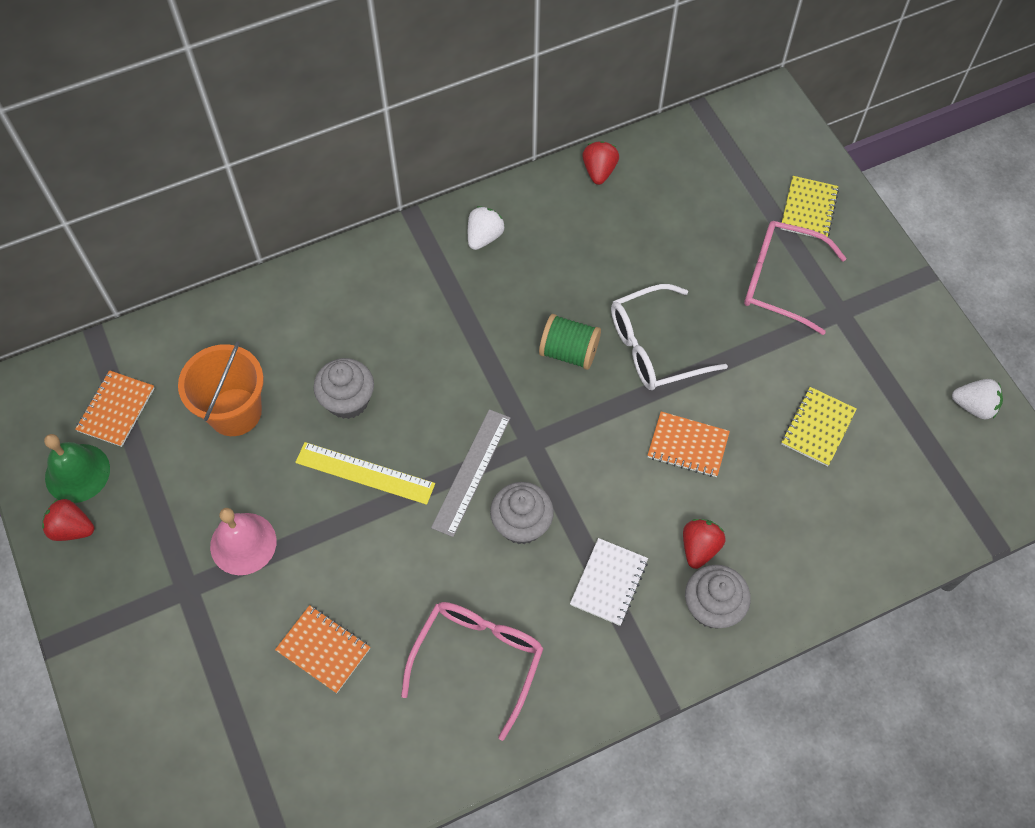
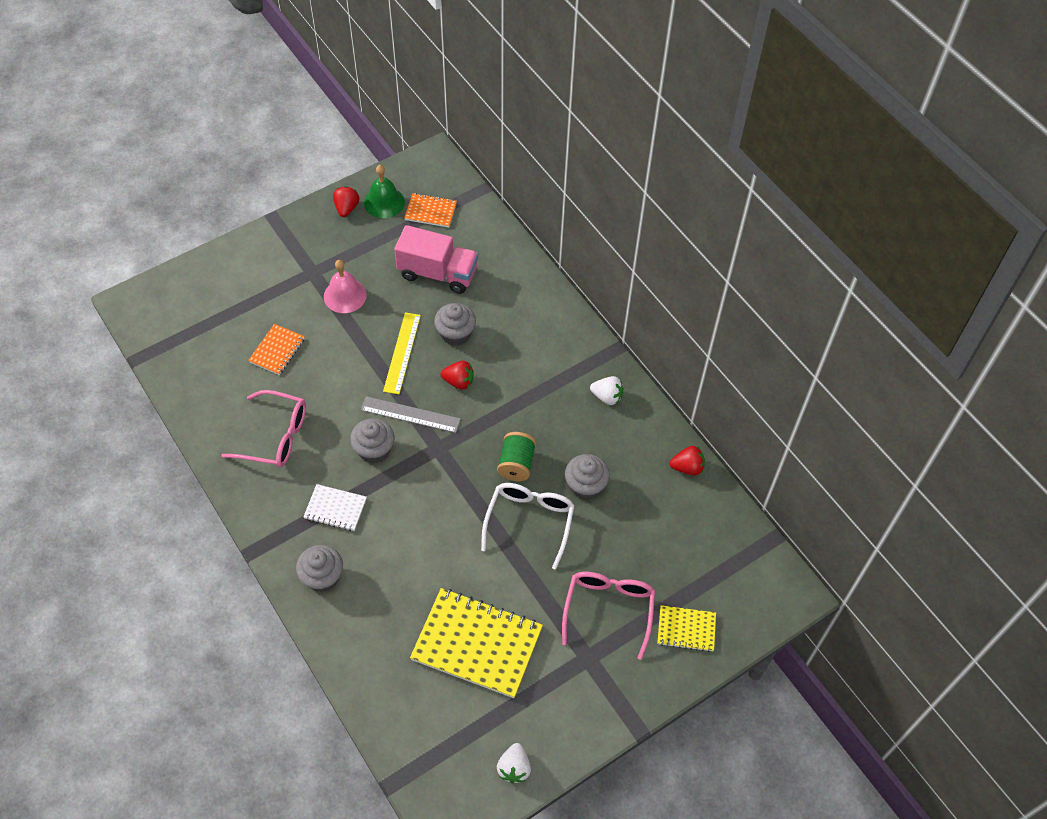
camera: 80 degrees right, 5 degrees down
orange bucket [178,341,264,436] -> pink truck [394,225,478,294]
white glasses [611,284,728,390] -> white glasses turned 45 degrees clockwise [481,483,575,569]
orange notebook [647,412,730,477] -> none
red strawberry [683,519,726,569] -> red strawberry moved to [441,361,474,390]
yellow notebook [781,387,857,467] -> yellow notebook [410,588,543,698], size x1.96
none -> grey cupcake [565,454,610,500]

